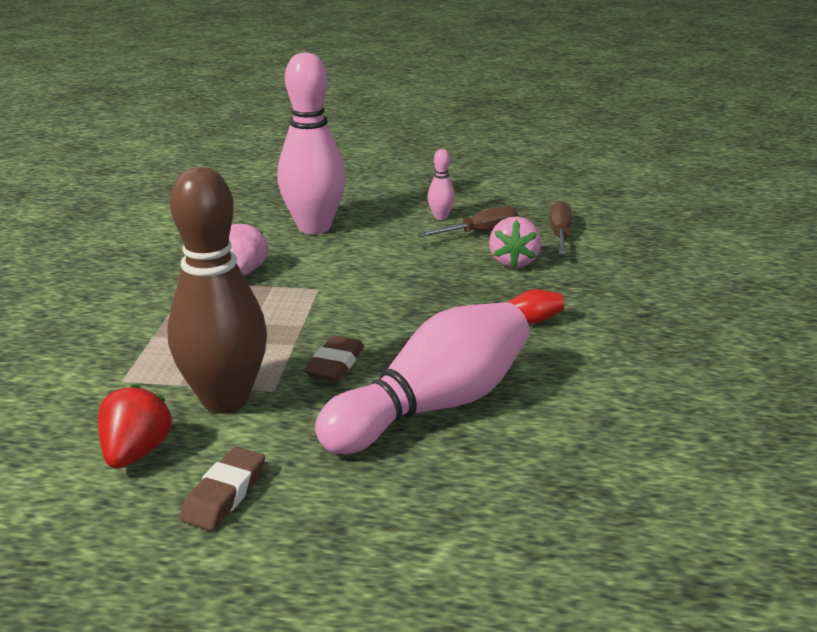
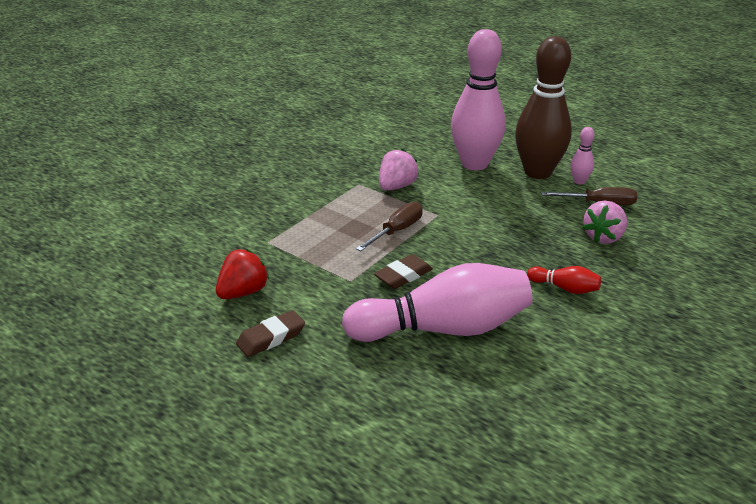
camera: 30 degrees right, 5 degrees up
brown bowling pin [167,167,267,413] -> brown bowling pin moved to [515,36,572,179]
brown screwdriver [550,201,571,254] -> brown screwdriver moved to [356,202,423,251]

